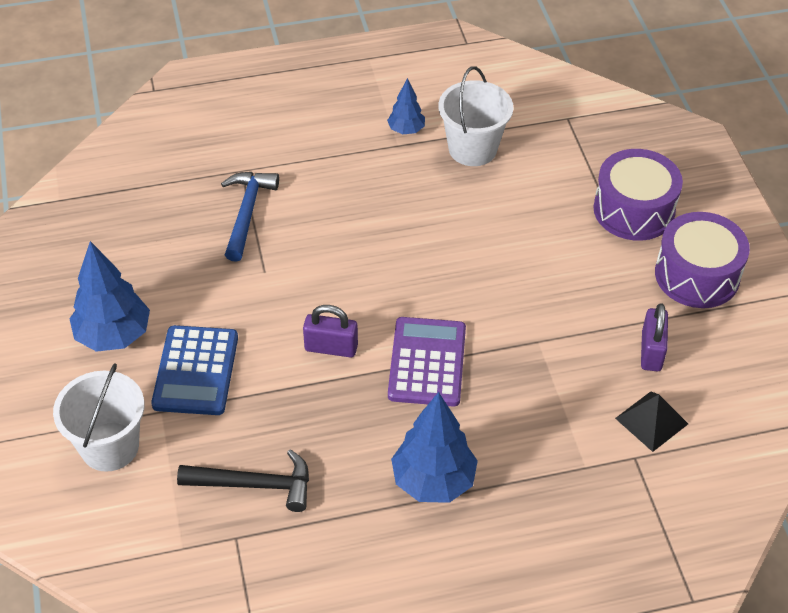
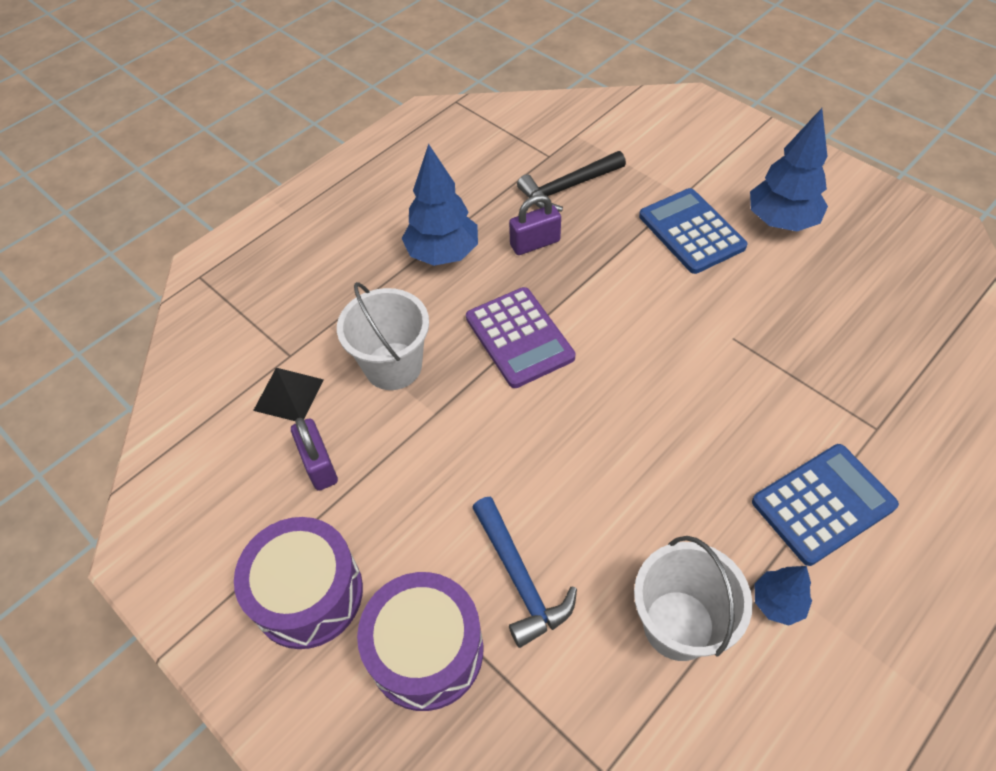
camera: 150 degrees right, 5 degrees up
white bucket [53,363,144,472] -> white bucket moved to [337,282,429,390]
blue hammer [221,172,279,262] -> blue hammer moved to [472,497,577,648]
purple padlock [303,305,358,358] -> purple padlock moved to [509,194,561,255]
none -> blue calculator [752,444,899,566]

